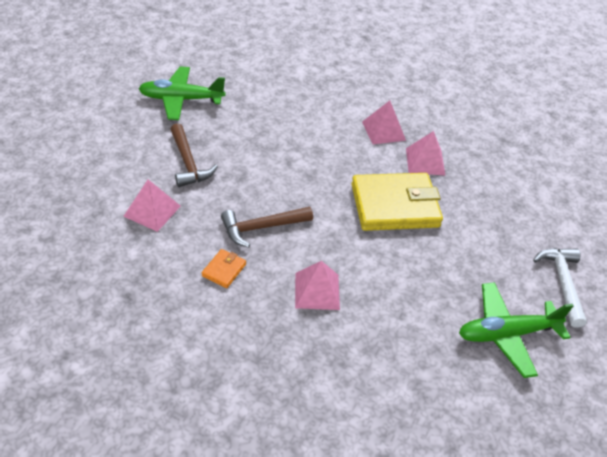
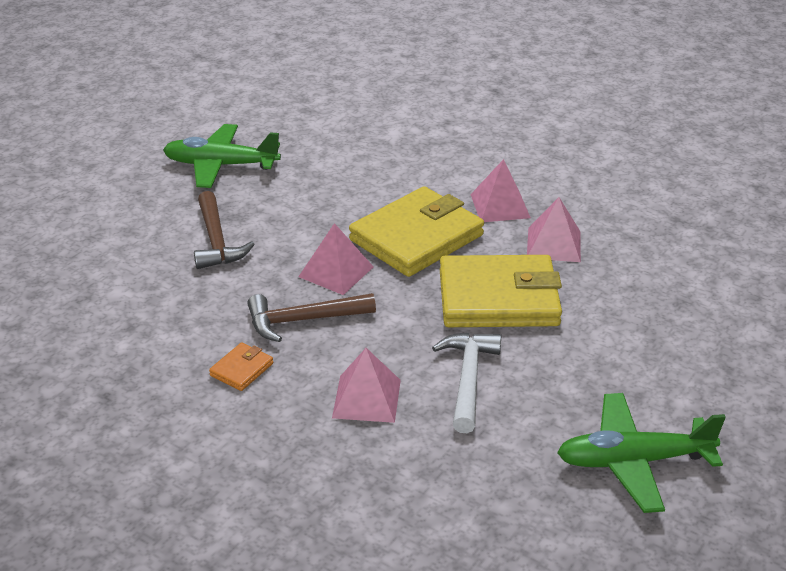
camera: 10 degrees right, 10 degrees down
pink pyramid [123,180,180,232] -> pink pyramid moved to [298,223,374,295]
white hammer [533,248,587,328] -> white hammer moved to [432,333,501,433]
none -> yellow wallet [349,186,484,277]

